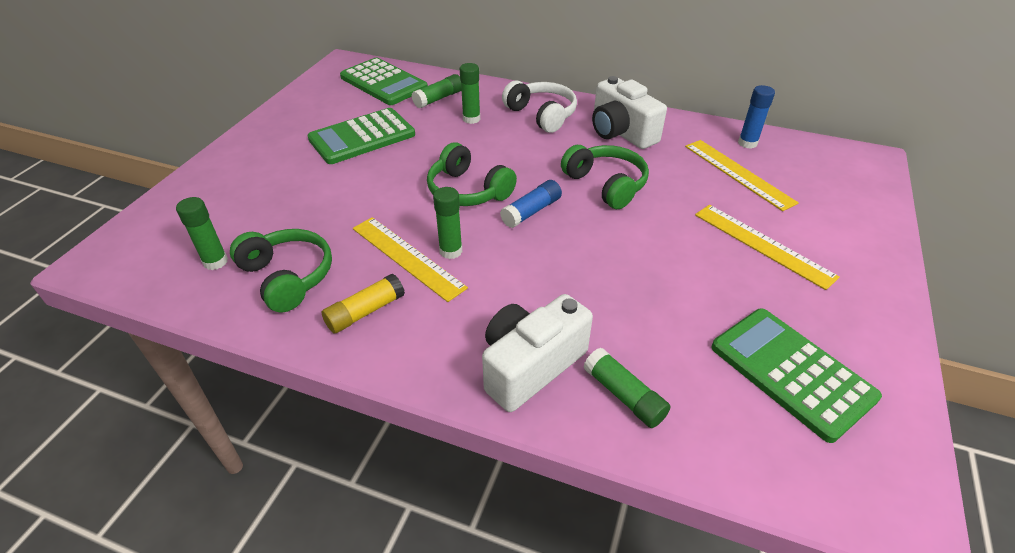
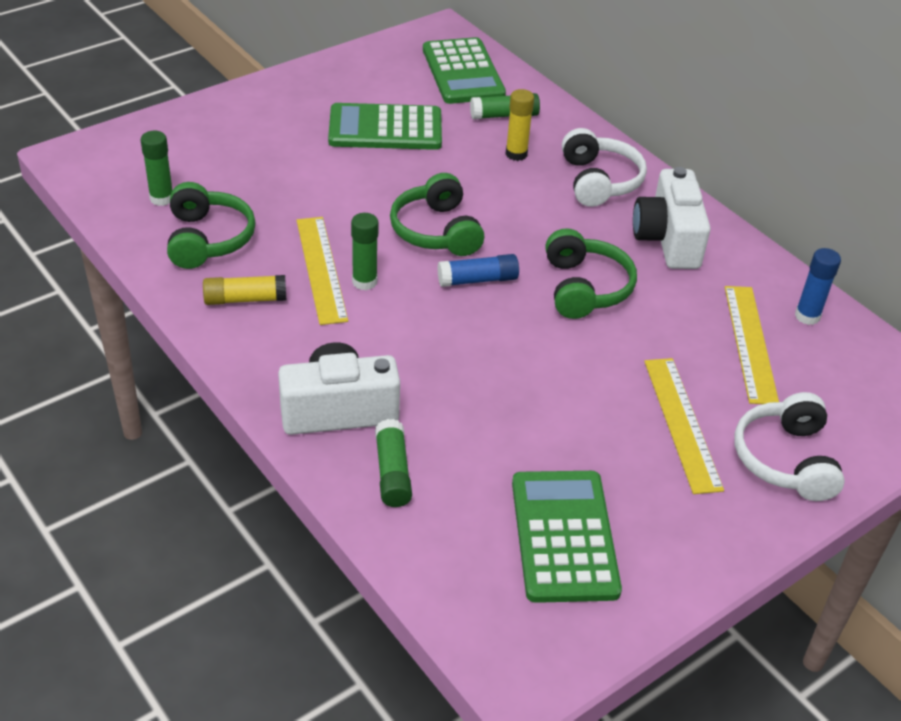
camera: 30 degrees right, 0 degrees up
green glue stick [460,63,480,124] -> yellow glue stick [505,89,534,161]
none -> white headphones [734,392,845,501]

